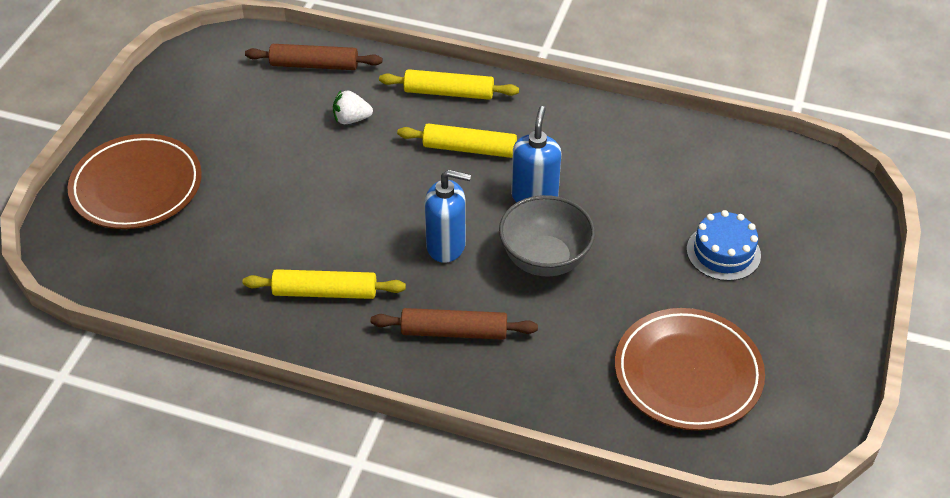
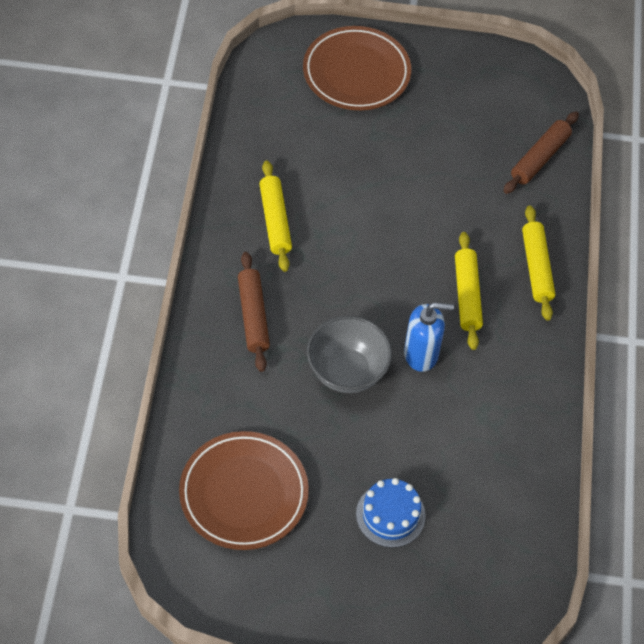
camera: 75 degrees right, 10 degrees up
brown rolling pin [245,44,382,70] -> brown rolling pin turned 45 degrees clockwise [504,111,579,194]
white strawberry [333,90,373,124] -> none
blue soap dispenser [425,170,471,263] -> none

